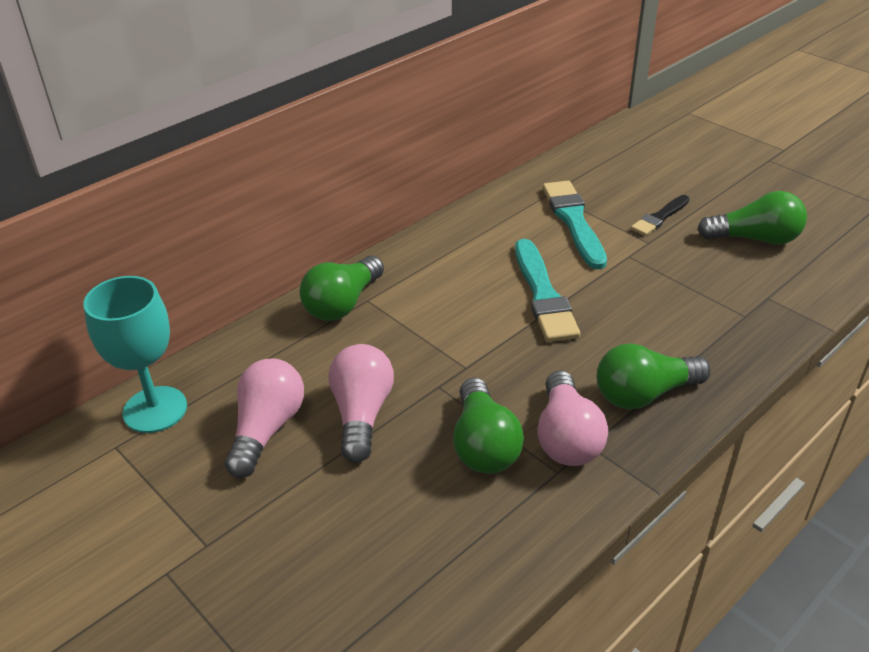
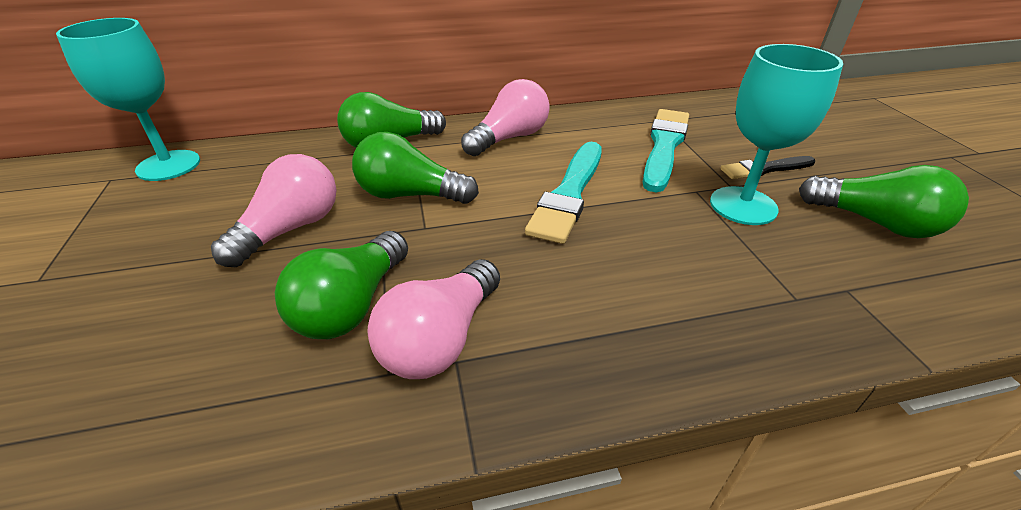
camera: 30 degrees right, 0 degrees up
pink light bulb [225,359,304,478] -> pink light bulb moved to [461,79,550,156]
green light bulb [597,343,710,409] -> green light bulb moved to [352,132,479,204]
none -> turquoise goblet [710,44,843,225]

